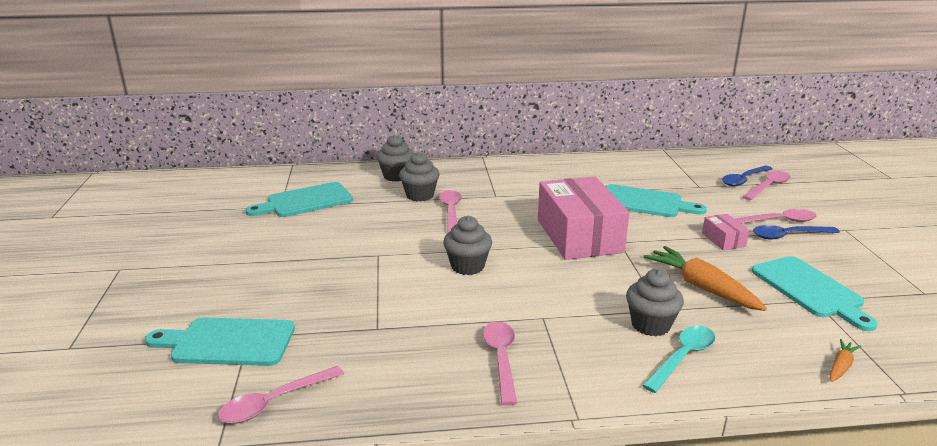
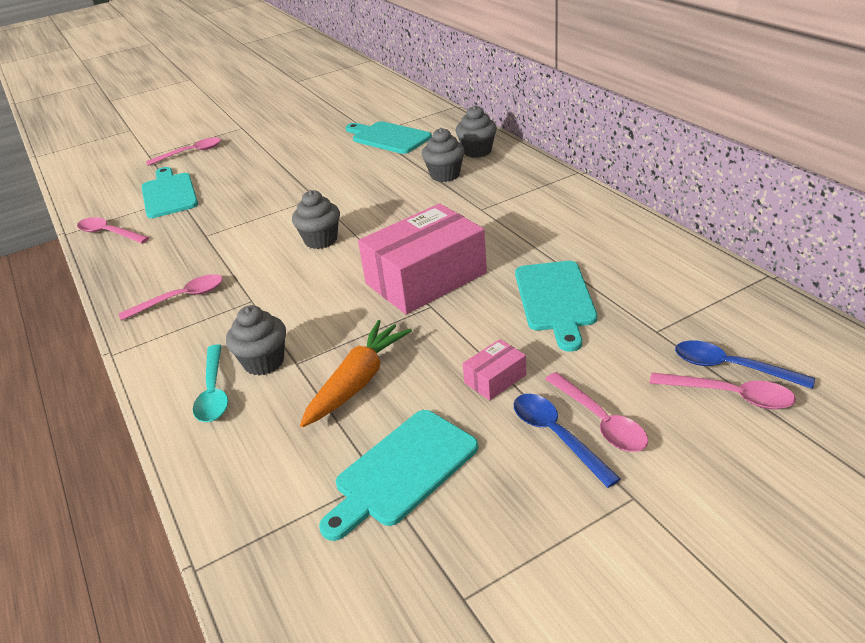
camera: 70 degrees right, 10 degrees up
pink spoon [439,190,462,233] -> pink spoon moved to [146,137,221,166]
turquoise spoon [642,326,715,393] -> turquoise spoon turned 60 degrees clockwise [193,344,228,422]
orange carrot [830,339,861,382] -> none

